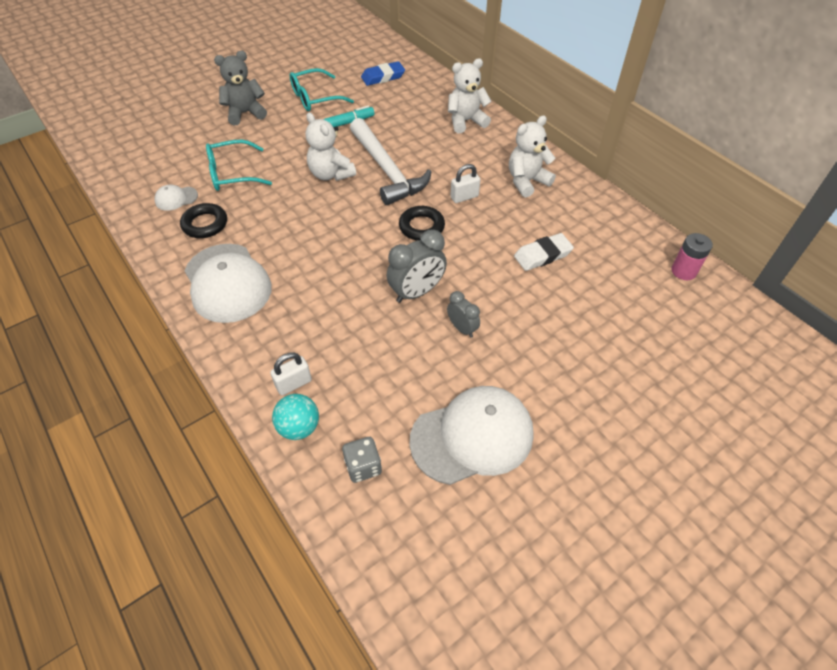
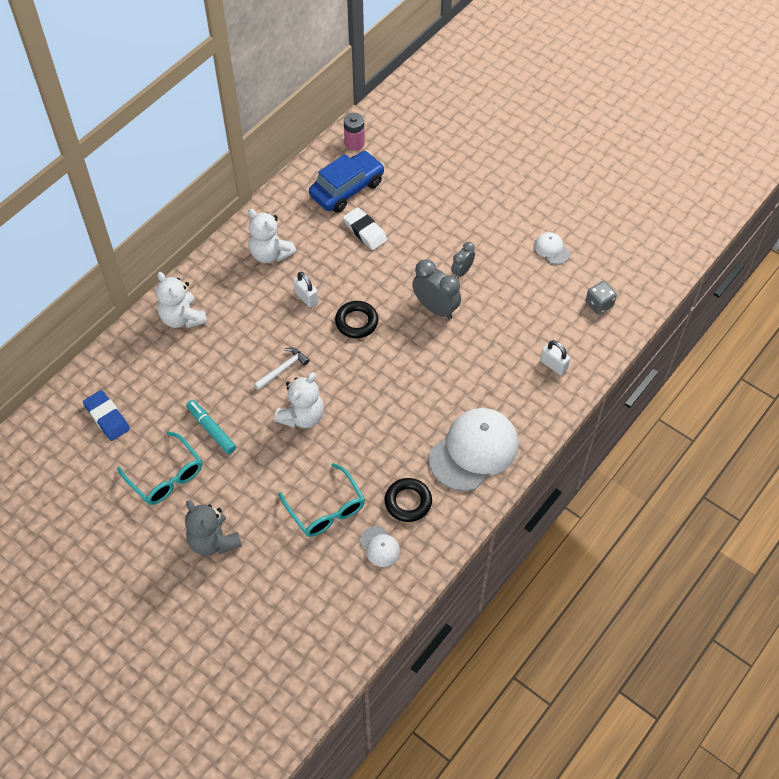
camera: 105 degrees left, 5 degrees up
turquoise ball [272,394,319,440] -> none
white hammer [350,118,431,205] -> white hammer [254,348,310,390], size x0.46
white cap [409,386,534,485] -> white cap [534,232,570,265], size x0.45
none -> blue car [309,151,385,213]

